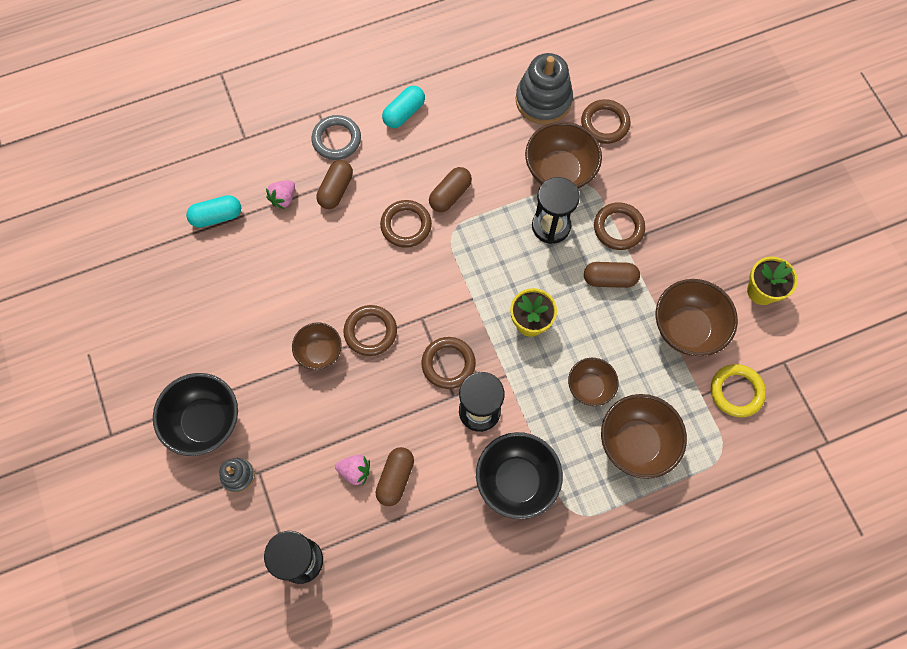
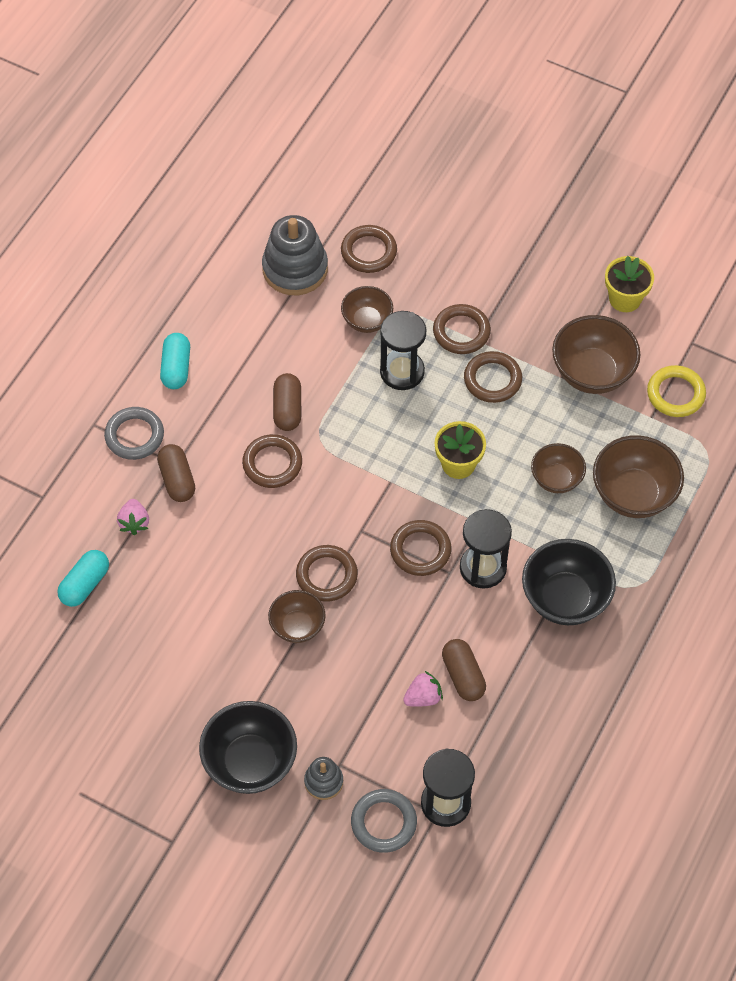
camera: 40 degrees left, 10 degrees down
brown bowl [525,122,602,189] -> brown bowl [341,286,393,333], size x0.61
brown capsule [584,262,640,288] -> brown ring [464,351,522,403]
none -> grey ring [351,789,417,853]

